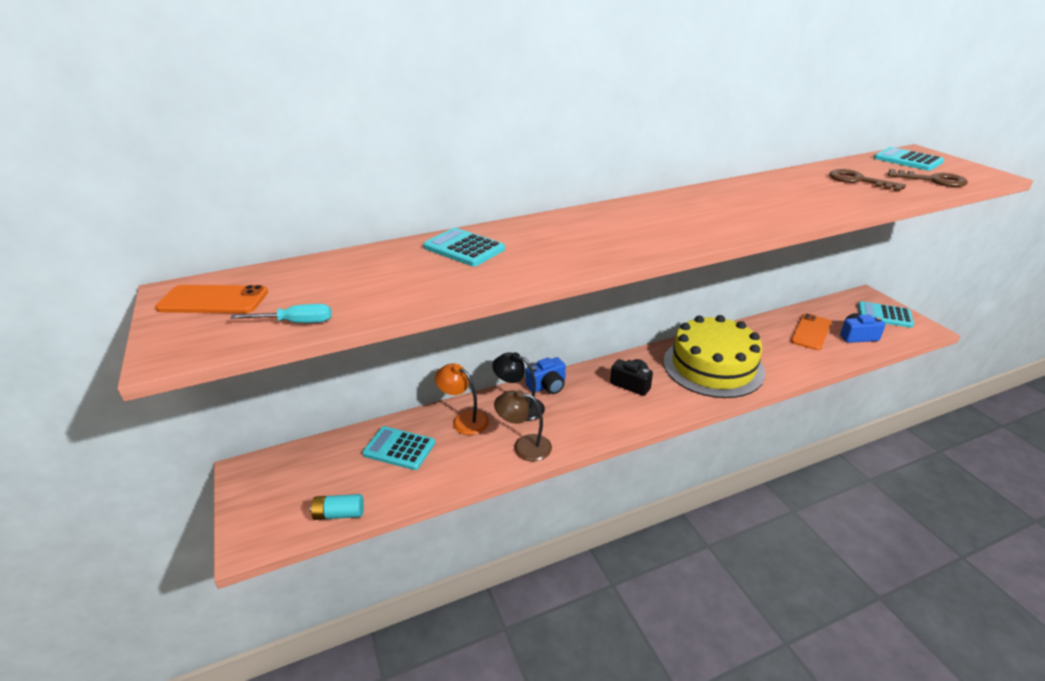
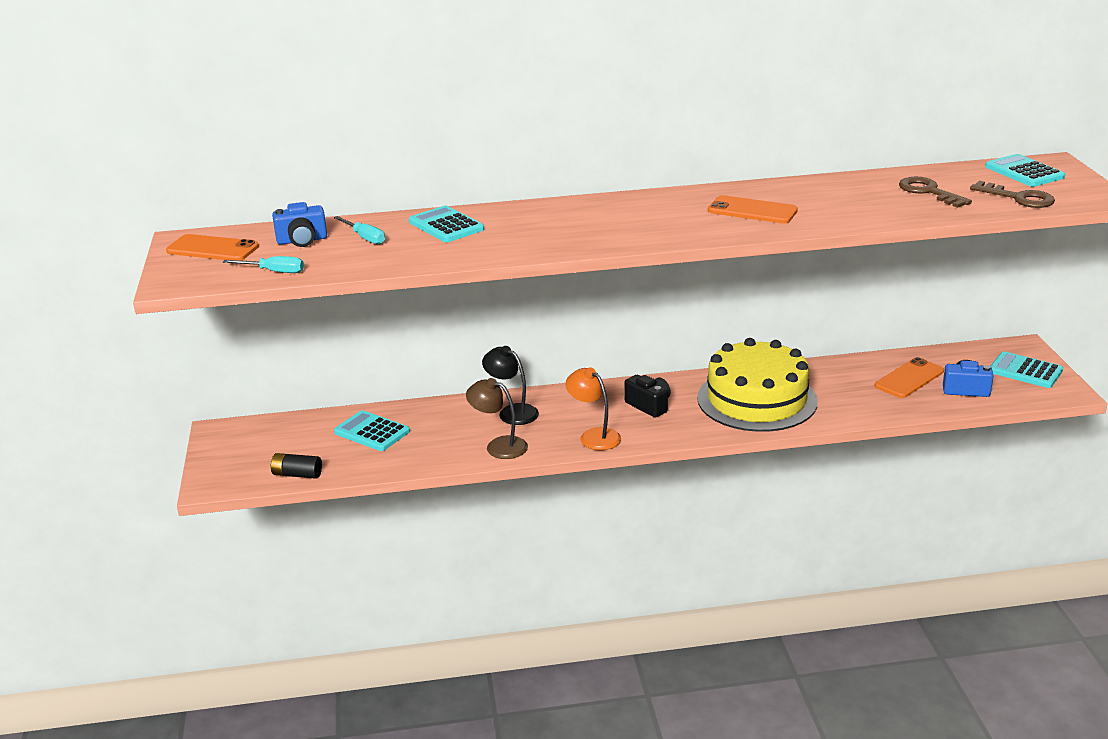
camera: 15 degrees right, 5 degrees down
turquoise battery [310,494,364,520] -> black battery [270,453,322,479]
orange lamp [435,363,489,435] -> orange lamp moved to [566,367,621,450]
blue camera [526,357,566,394] -> blue camera moved to [272,202,327,247]
none -> turquoise screwdriver [334,216,385,245]
none -> orange phone [708,195,798,224]

